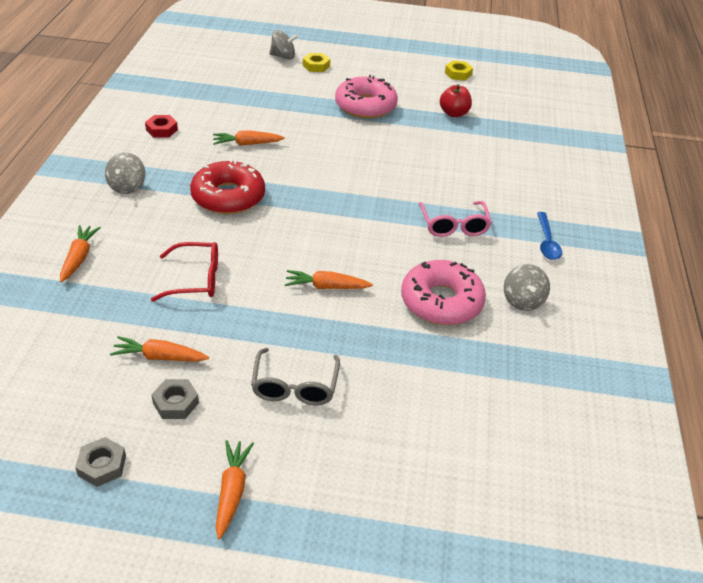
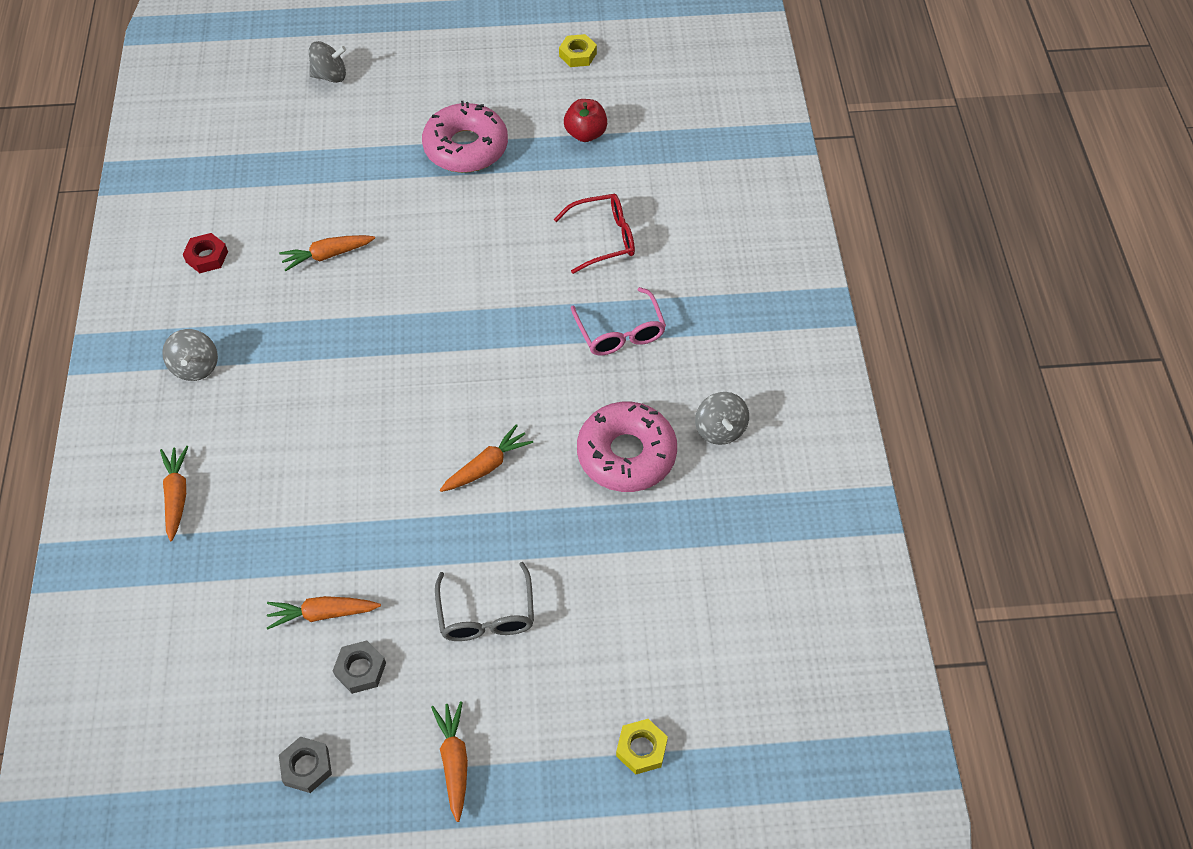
camera: 10 degrees left, 15 degrees up
red glasses [151,242,218,302] -> red glasses moved to [554,194,635,274]
red donut [190,159,265,214] -> none
orange carrot [285,270,373,289] -> orange carrot turned 150 degrees clockwise [440,424,533,492]
yellow nut [303,53,330,72] -> yellow nut moved to [616,719,668,775]
blue spoon [537,212,562,260] -> none

